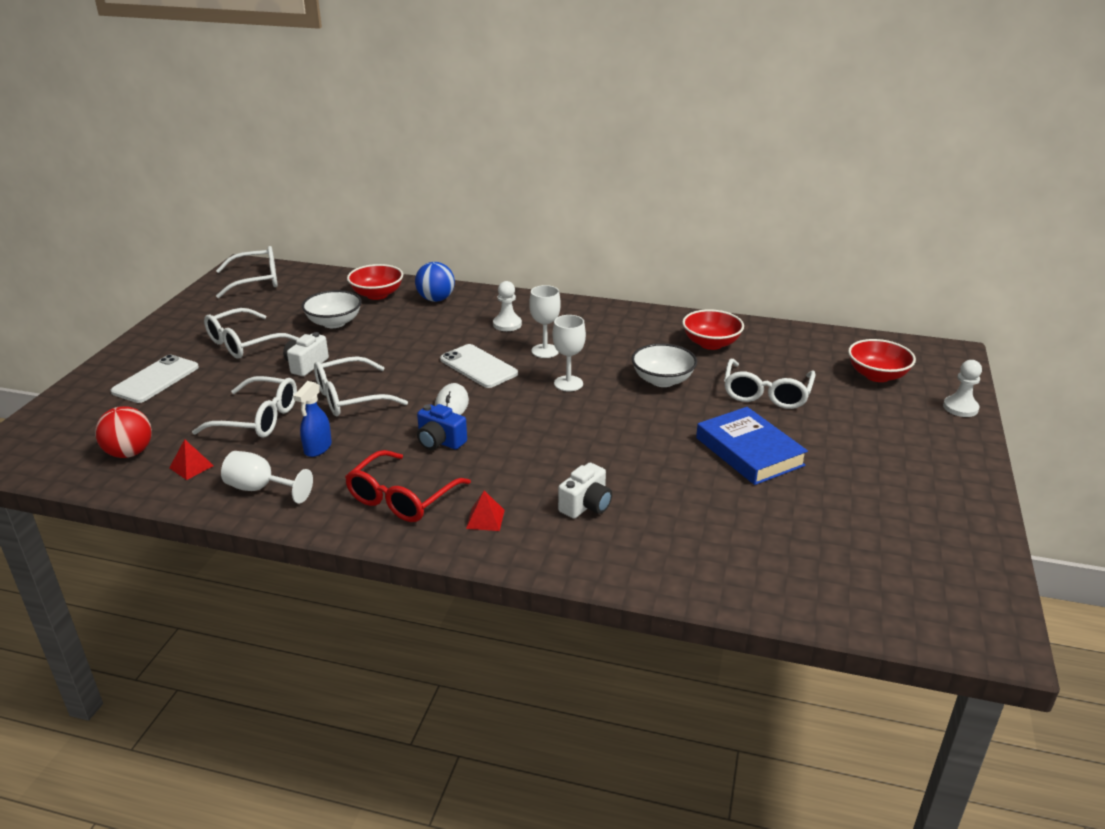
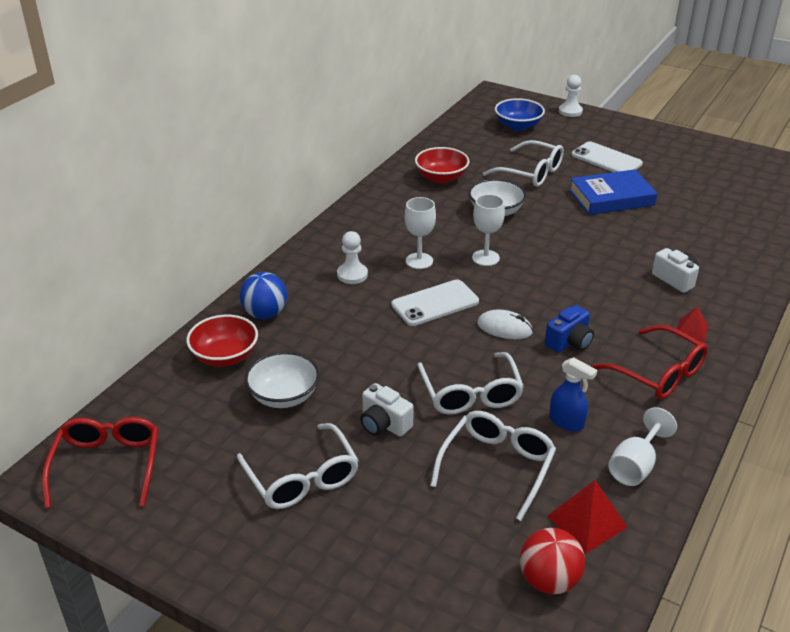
camera: 75 degrees left, 5 degrees up
white phone [111,355,199,403] -> white phone moved to [571,141,643,172]
red pyramid [169,439,214,480] -> red pyramid [547,480,627,553], size x1.58
white glasses [216,246,278,298] -> red glasses [42,417,159,508]
red bowl [848,339,916,382] -> blue bowl [495,98,545,131]

